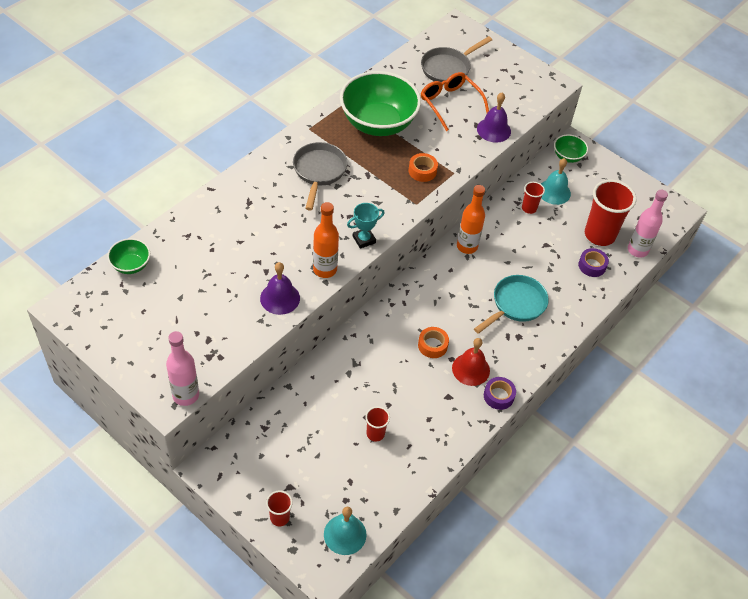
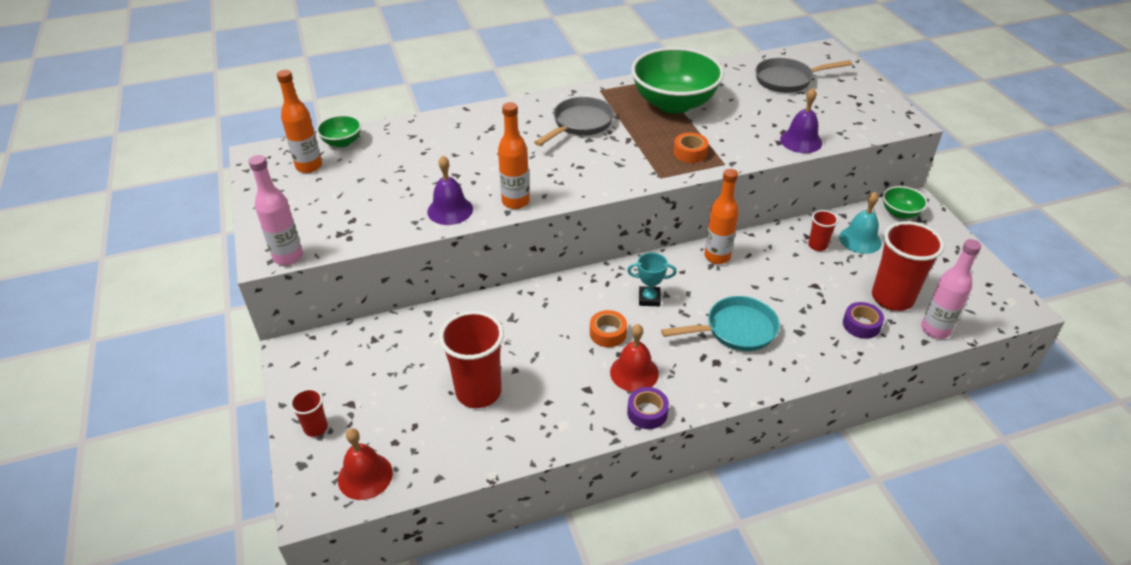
camera: 35 degrees right, 10 degrees down
turquoise bell [324,507,367,555] -> red bell [338,428,393,500]
turquoise trophy [347,203,384,249] -> turquoise trophy moved to [627,252,677,307]
red cup [365,406,390,442] -> red cup [439,311,504,408], size x2.03
orange glasses [421,72,489,131] -> none
none -> orange bottle [277,70,322,173]

